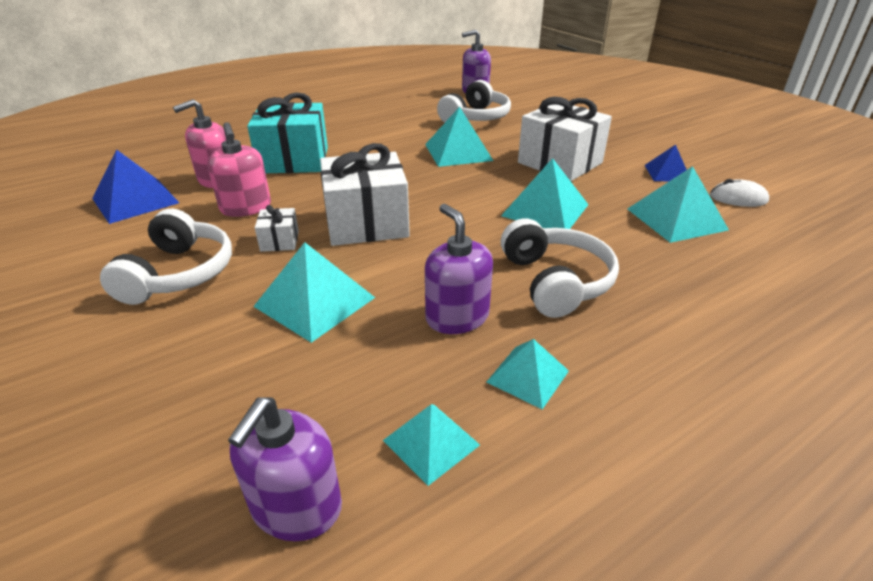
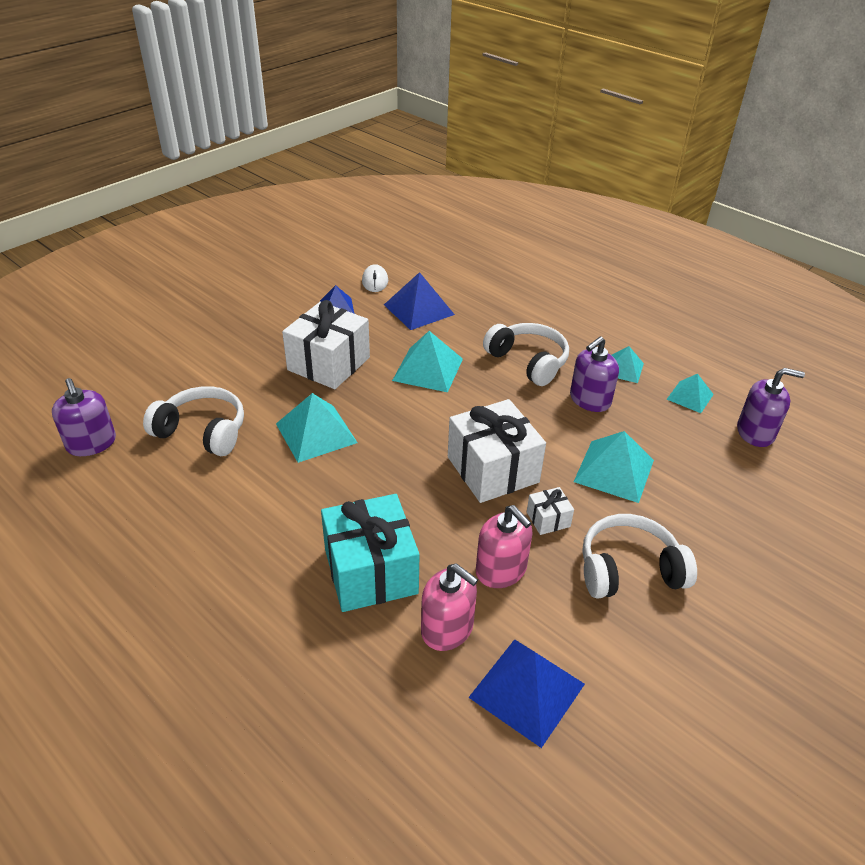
camera: 105 degrees left, 5 degrees up
pink soap dispenser [207,122,271,217] -> pink soap dispenser turned 90 degrees clockwise [476,505,533,588]
white headphones [501,218,619,318] -> white headphones turned 75 degrees clockwise [483,323,569,386]
turquoise pyramid [628,166,729,243] -> blue pyramid [384,272,455,330]

